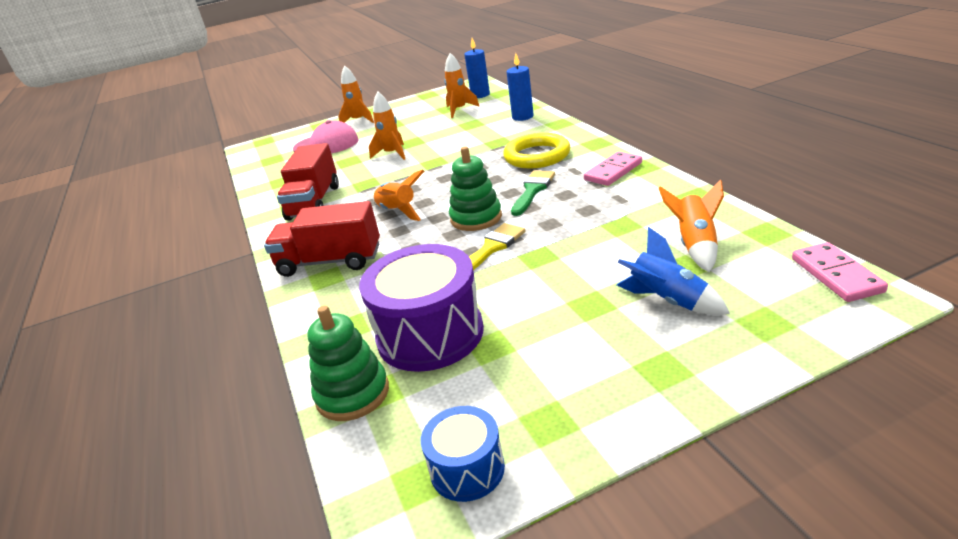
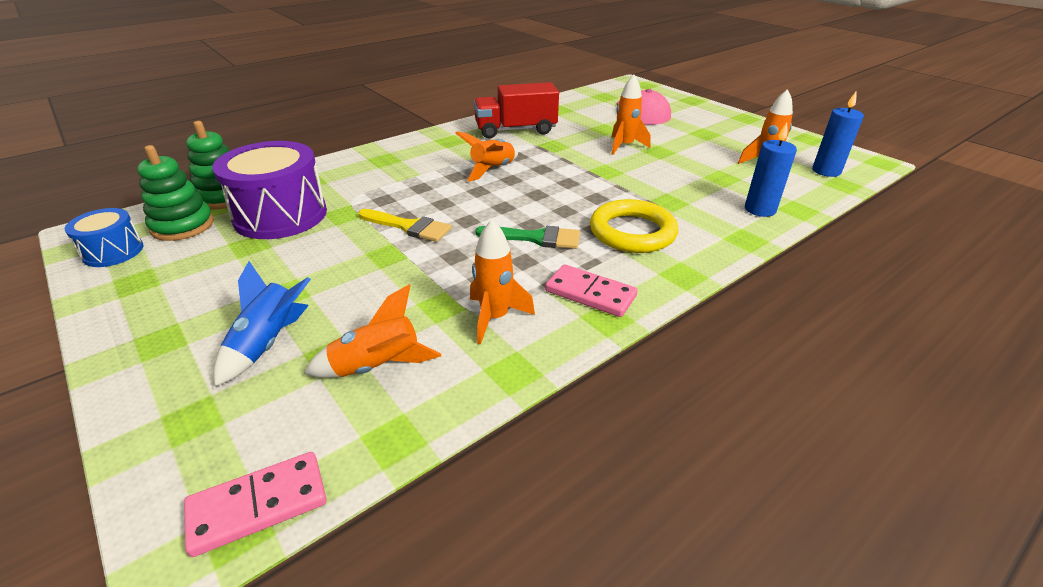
camera: 70 degrees right, 5 degrees up
red truck [264,201,380,277] -> none
orange rocket [338,65,374,123] -> orange rocket moved to [470,220,535,345]
green stacking toy [449,146,502,231] -> green stacking toy moved to [137,145,214,241]

